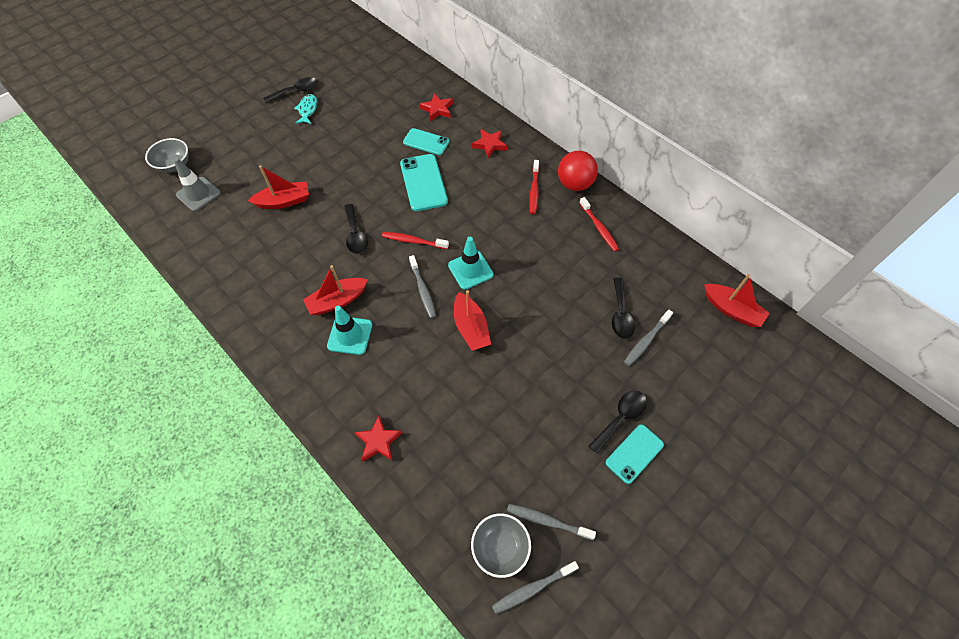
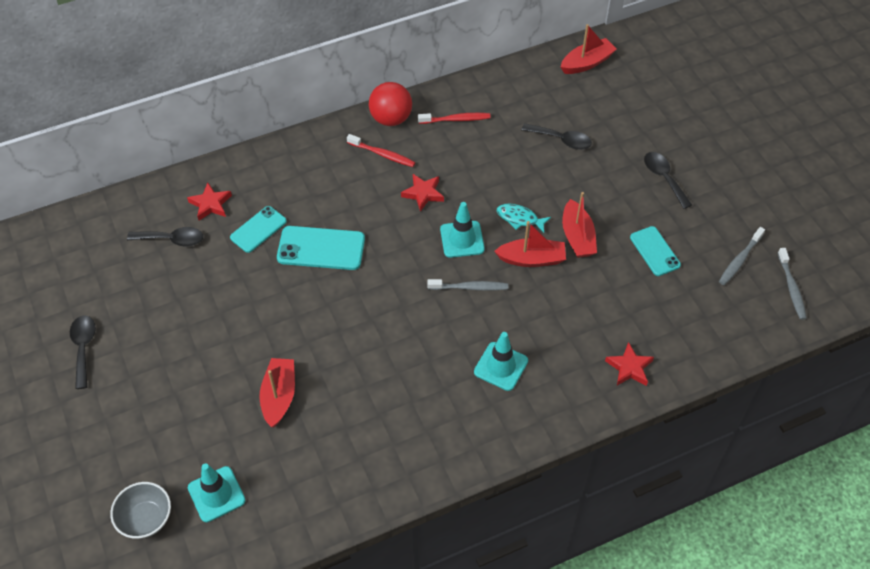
camera: 70 degrees left, 5 degrees down
grey traffic cone [173,158,221,211] -> turquoise traffic cone [188,463,246,522]
turquoise fish [294,94,317,124] -> turquoise fish moved to [497,204,551,233]
red boat [303,265,368,315] -> red boat moved to [562,192,597,258]
black spoon [344,204,368,254] -> black spoon moved to [127,227,203,247]
red toothbrush [382,232,449,249] -> none
grey bowl [471,513,531,578] -> none
red star [472,129,507,158] -> red star moved to [401,174,444,212]
turquoise phone [606,424,664,484] -> turquoise phone moved to [630,226,681,276]
grey toothbrush [624,309,673,366] -> none

